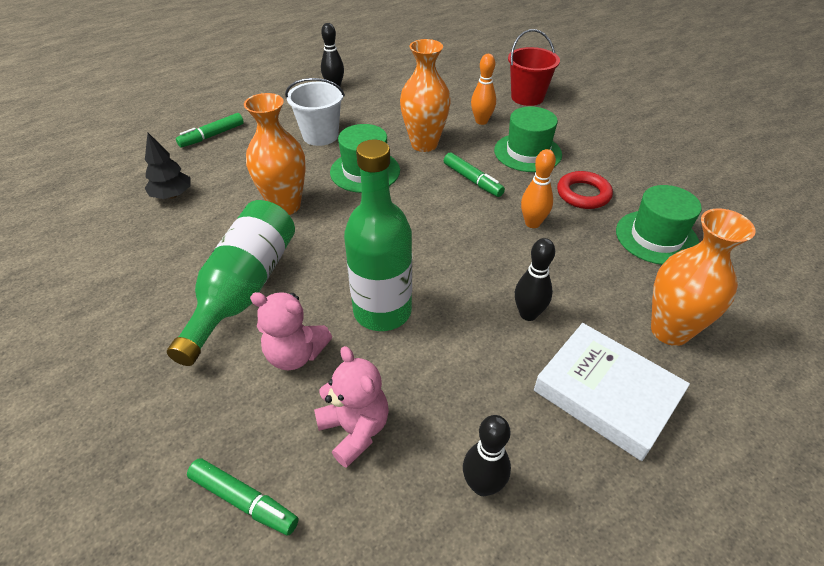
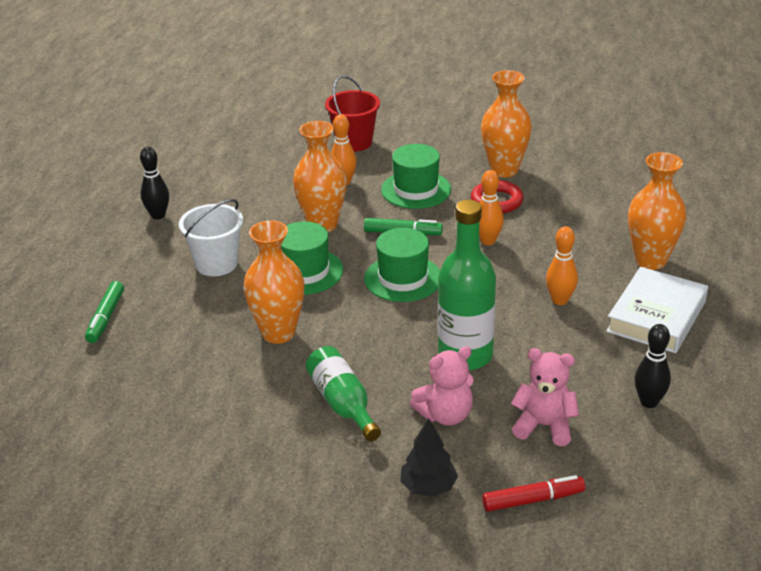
camera: 40 degrees left, 10 degrees down
black tree [145,133,191,199] -> black tree moved to [400,418,458,497]
green bottle [167,200,295,366] -> green bottle [306,346,381,442], size x0.66
green marker [187,458,299,536] -> red marker [482,475,585,512]
black bowling pin [515,238,555,321] -> orange bowling pin [546,226,578,305]
white book [534,323,690,461] -> white book turned 60 degrees counterclockwise [606,267,708,353]
green hat [616,185,702,265] -> green hat moved to [364,228,440,302]
none -> orange vase [481,70,532,177]

